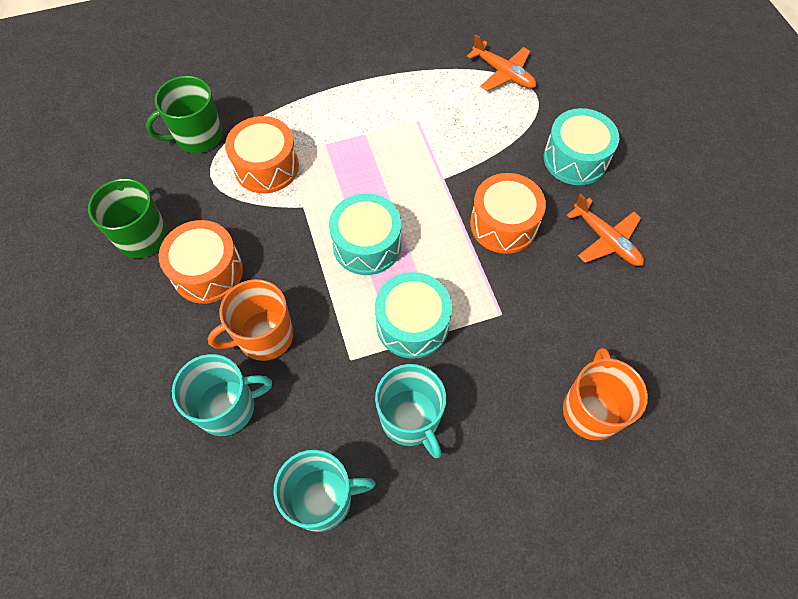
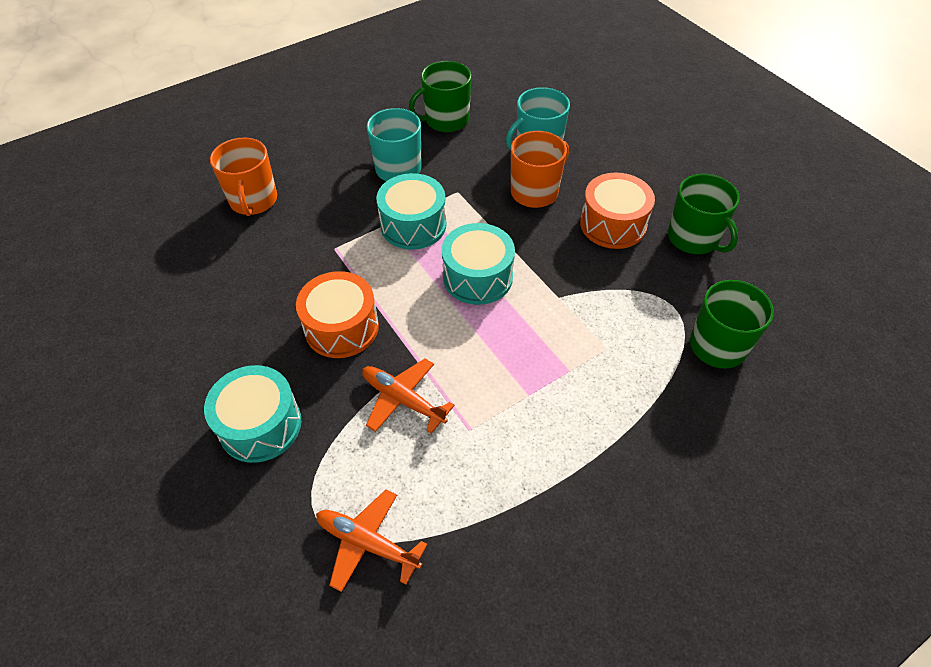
camera: 165 degrees right, 10 degrees down
orange drum [225,116,299,194] -> none
turquoise mug [274,450,375,532] -> green mug [409,61,471,132]
orange plane [567,194,644,266] -> orange plane moved to [362,358,455,434]

